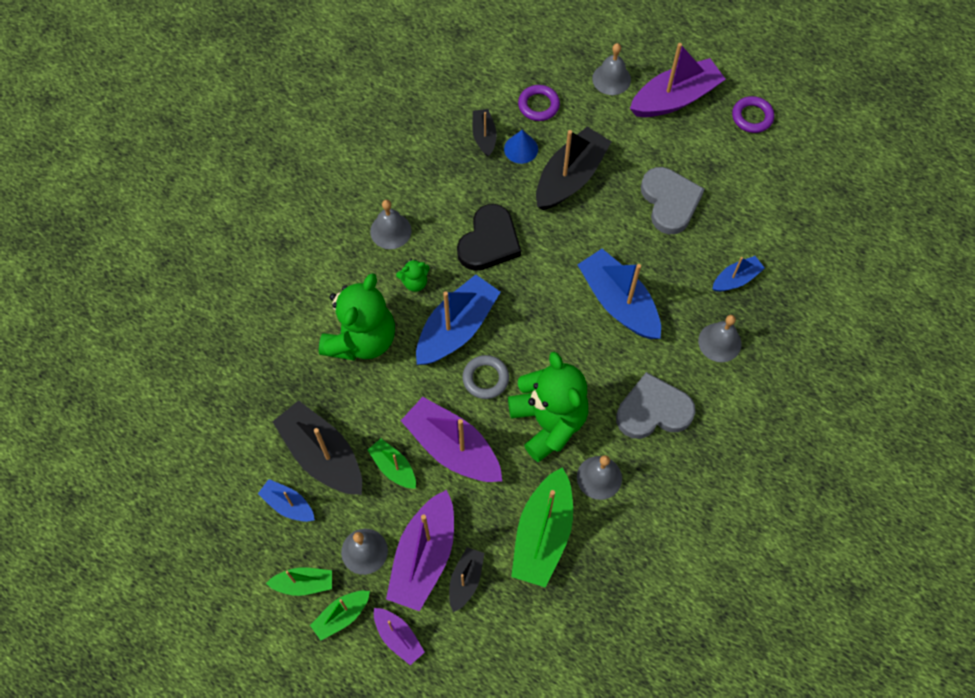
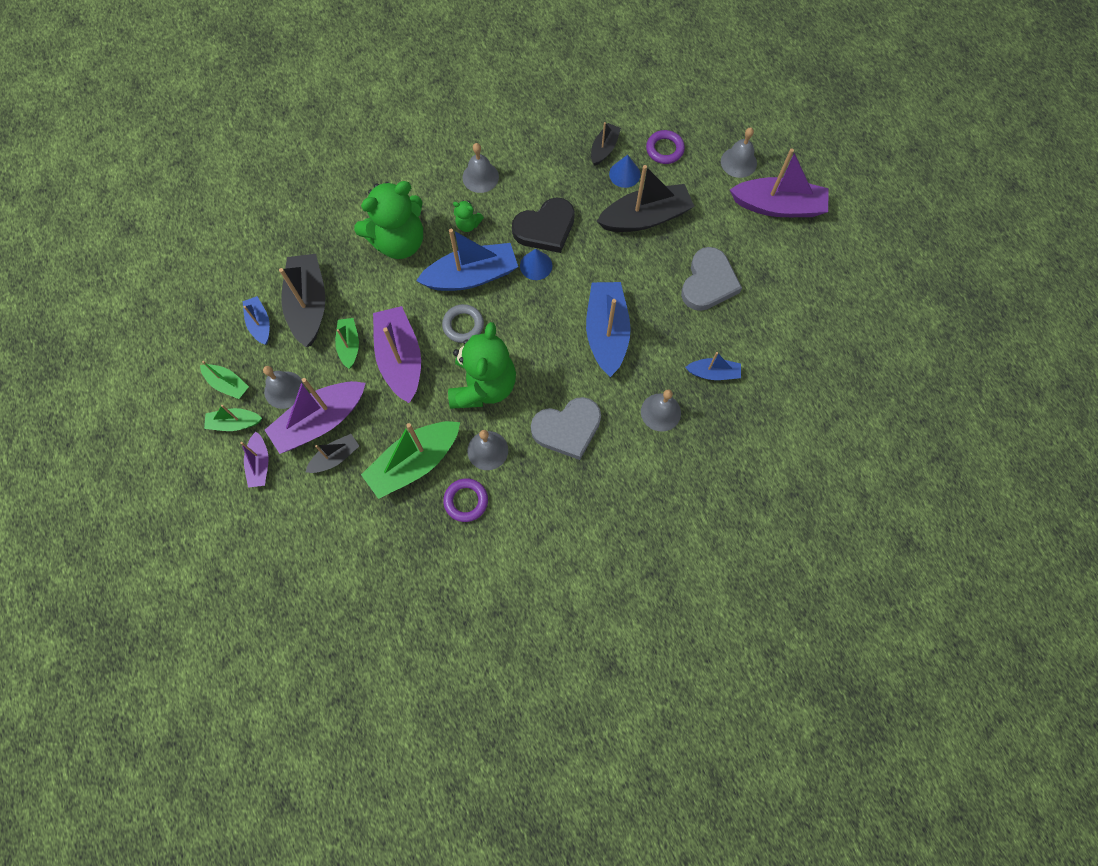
camera: 35 degrees right, 5 degrees up
grey heart [616,372,695,439] -> grey heart turned 135 degrees clockwise [531,397,601,460]
purple ring [732,96,774,133] -> purple ring moved to [443,478,488,522]
none -> blue cone [520,249,553,280]

